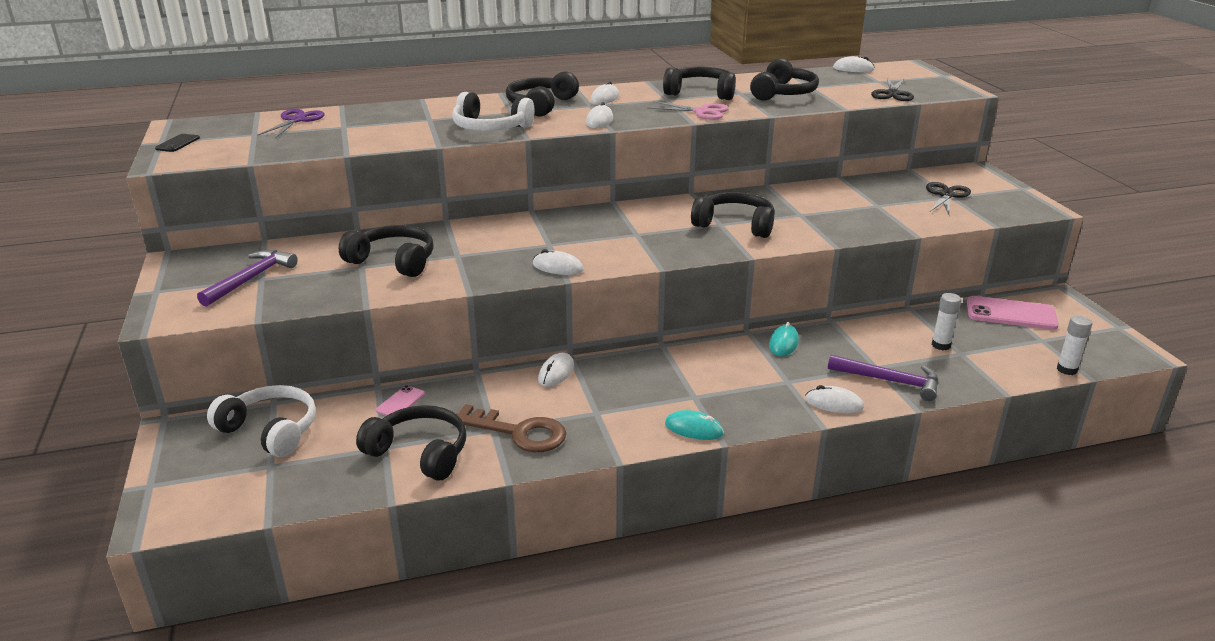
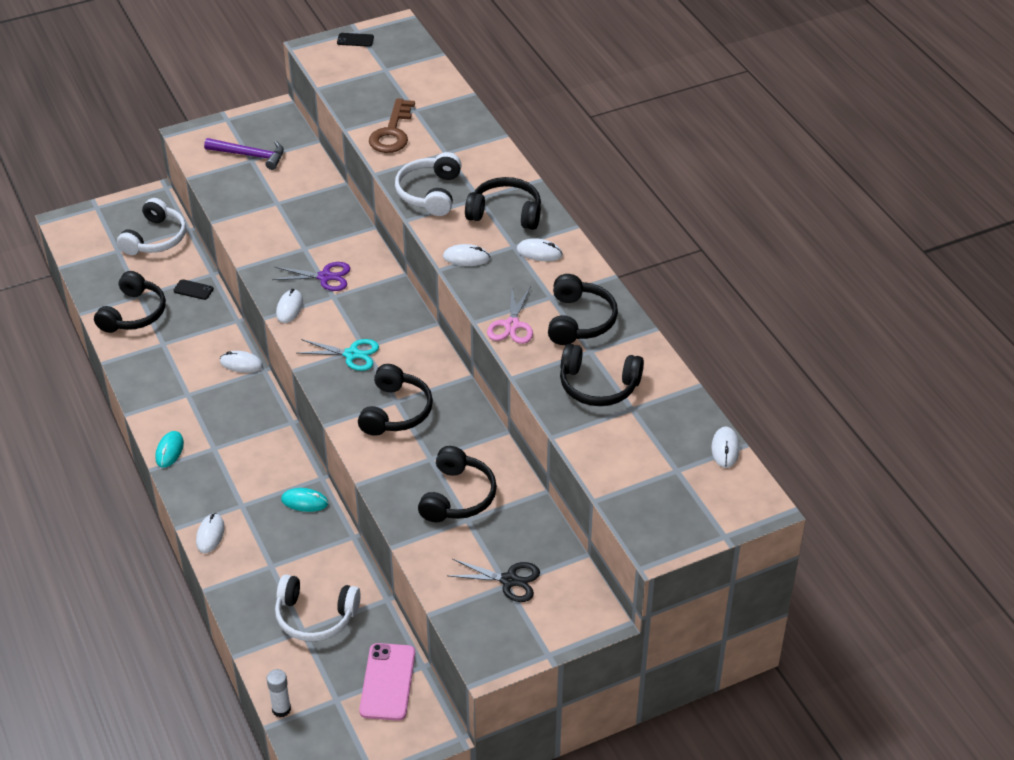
camera: 80 degrees right, 15 degrees up
purple scissors [257,109,325,138] -> purple scissors moved to [272,262,350,291]
black headphones [339,225,434,277] -> black headphones moved to [418,446,497,522]
pink phone [376,385,425,416] -> black phone [174,279,214,300]
brown key [456,404,567,452] -> brown key moved to [369,98,415,153]
purple hammer [828,355,939,401] -> none
black scissors [871,78,914,101] -> none
white glue stick [932,293,961,350] -> white headphones [275,575,361,642]
none -> turquoise scissors [297,339,379,371]

